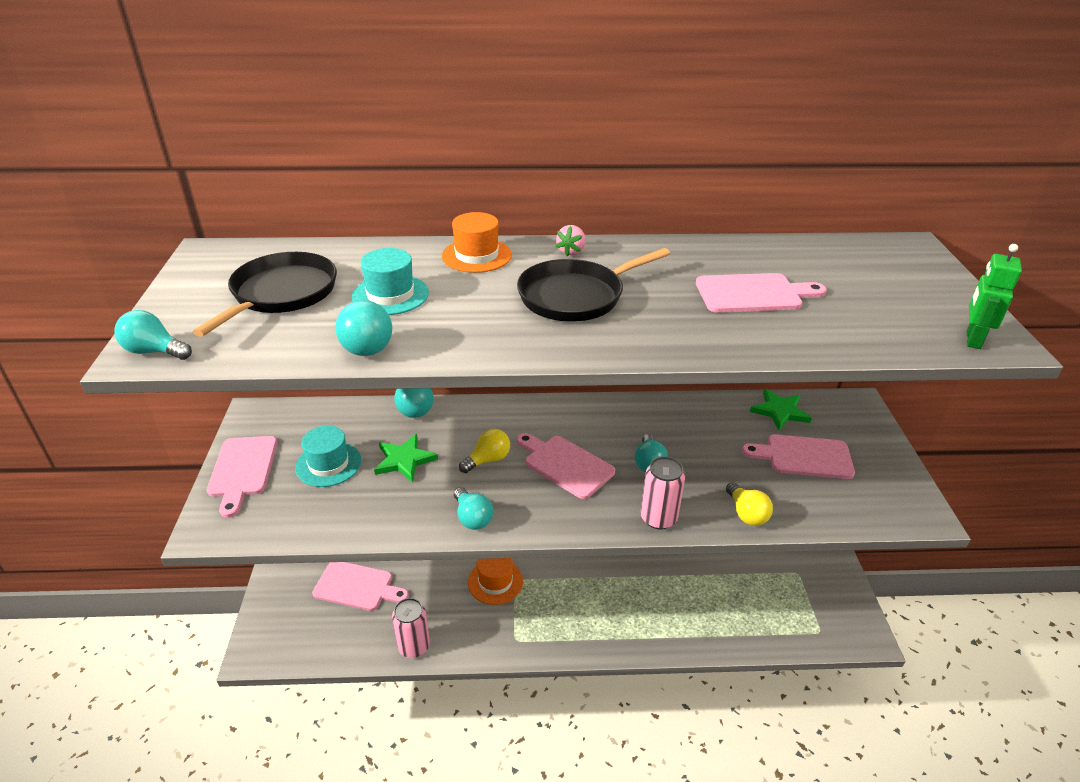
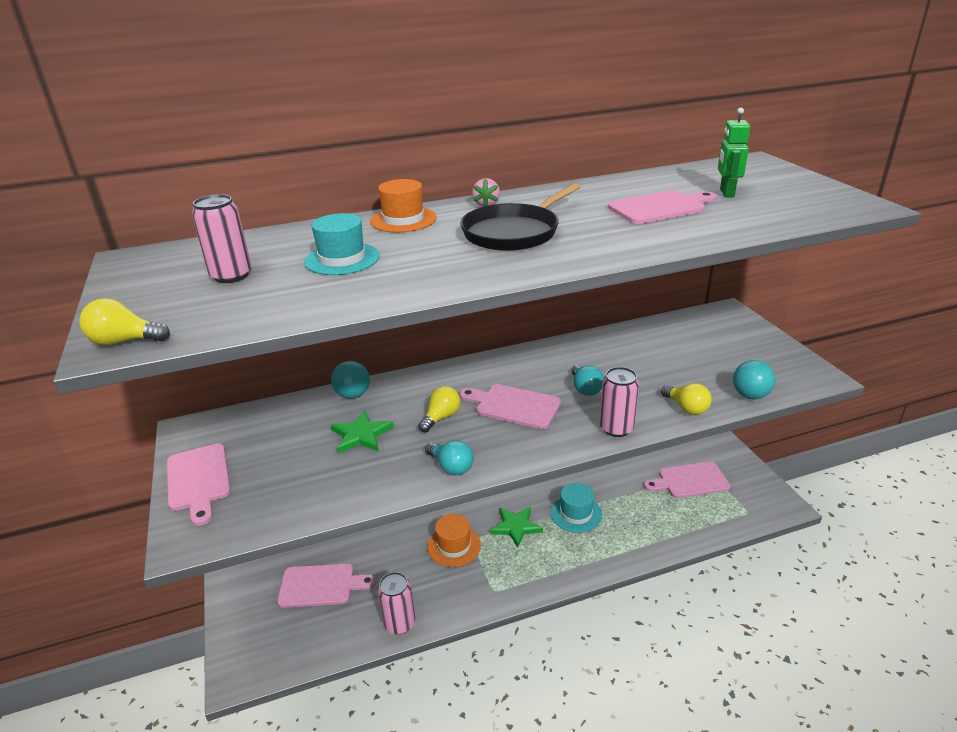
camera: 15 degrees left, 5 degrees down
turquoise light bulb [115,310,192,360] -> yellow light bulb [79,298,170,345]
black pan [193,252,337,337] -> pink can [192,194,252,283]
turquoise hat [295,426,362,487] -> turquoise hat moved to [551,483,602,533]
turquoise ball [335,300,392,356] -> turquoise ball moved to [733,360,775,399]
pink cutting board [742,434,855,479] -> pink cutting board moved to [644,462,731,498]
green star [750,389,812,430] -> green star moved to [490,507,543,548]
green robot [967,244,1022,349] -> green robot moved to [718,108,751,197]

